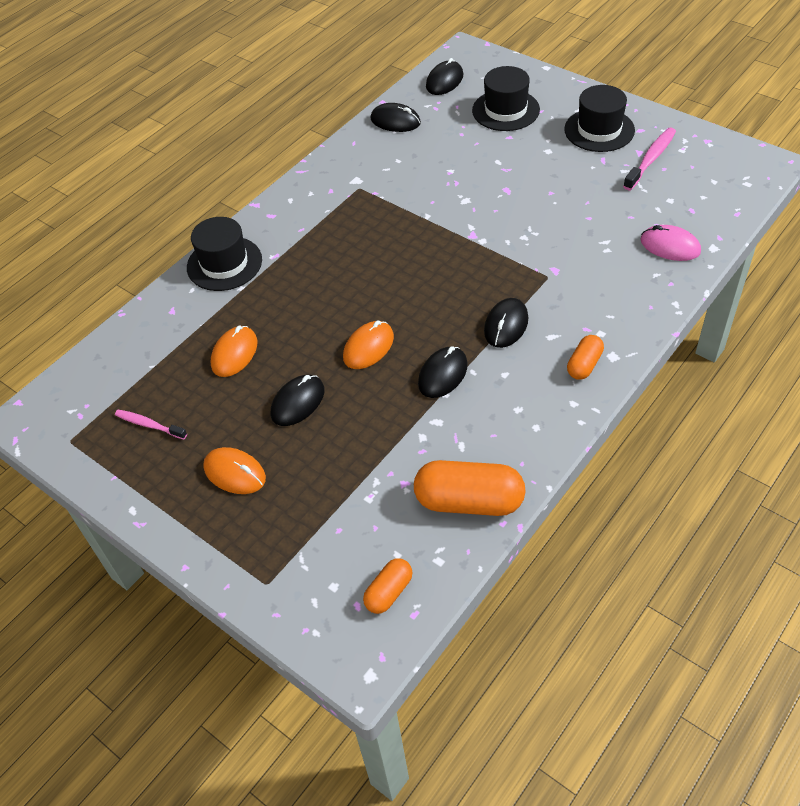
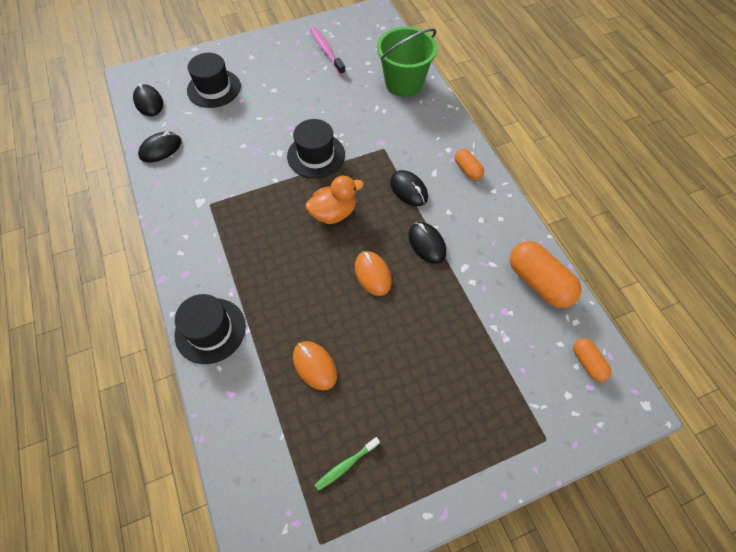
camera: 65 degrees left, 10 degrees up
pink toothbrush [115,410,187,439] -> green toothbrush [315,437,380,491]
orange mouse [203,447,266,494] -> none
black mouse [271,375,324,426] -> none
orange capsule [414,460,526,516] -> orange capsule turned 75 degrees counterclockwise [510,241,581,308]
black hat [564,85,635,152] -> black hat moved to [287,119,345,178]
pink mouse [640,225,701,261] -> green bucket [377,27,438,97]
none -> orange duck [305,176,364,224]

